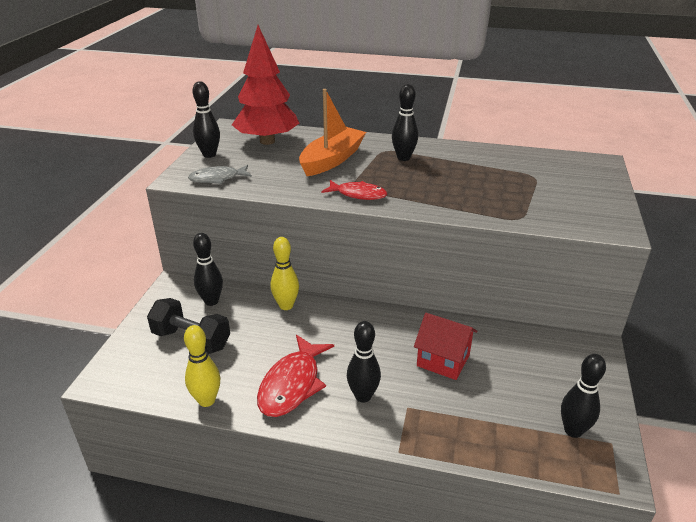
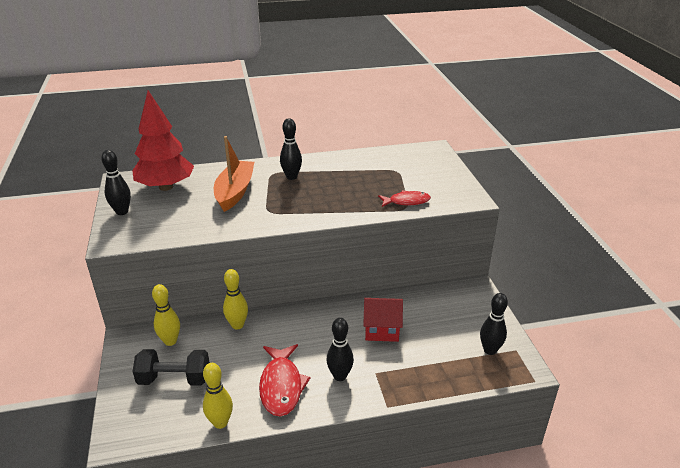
camera: 25 degrees left, 0 degrees up
grey fish [188,165,252,184] -> none
black bowling pin [193,233,223,306] -> yellow bowling pin [152,284,180,346]
red fish [322,180,387,200] -> red fish moved to [378,190,431,207]

